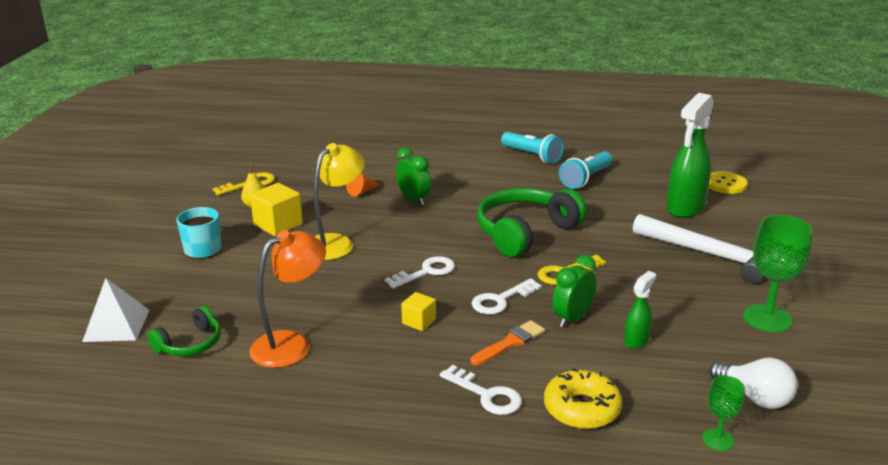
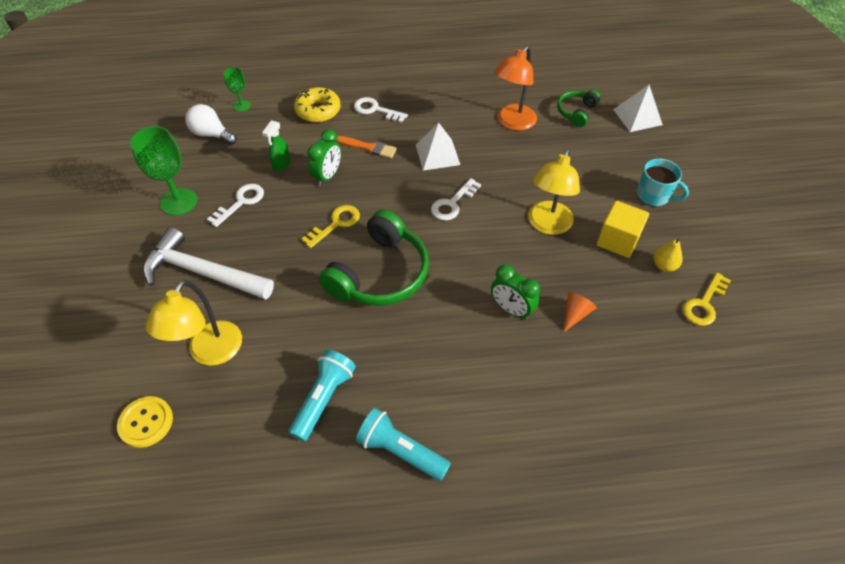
camera: 165 degrees right, 25 degrees up
yellow cube [401,292,436,331] -> white pyramid [416,122,460,171]
orange brush [471,320,545,365] -> orange brush turned 105 degrees counterclockwise [336,136,397,158]
white key [472,278,542,314] -> white key moved to [207,184,264,227]
green spray bottle [666,93,714,218] -> yellow lamp [146,280,242,366]

